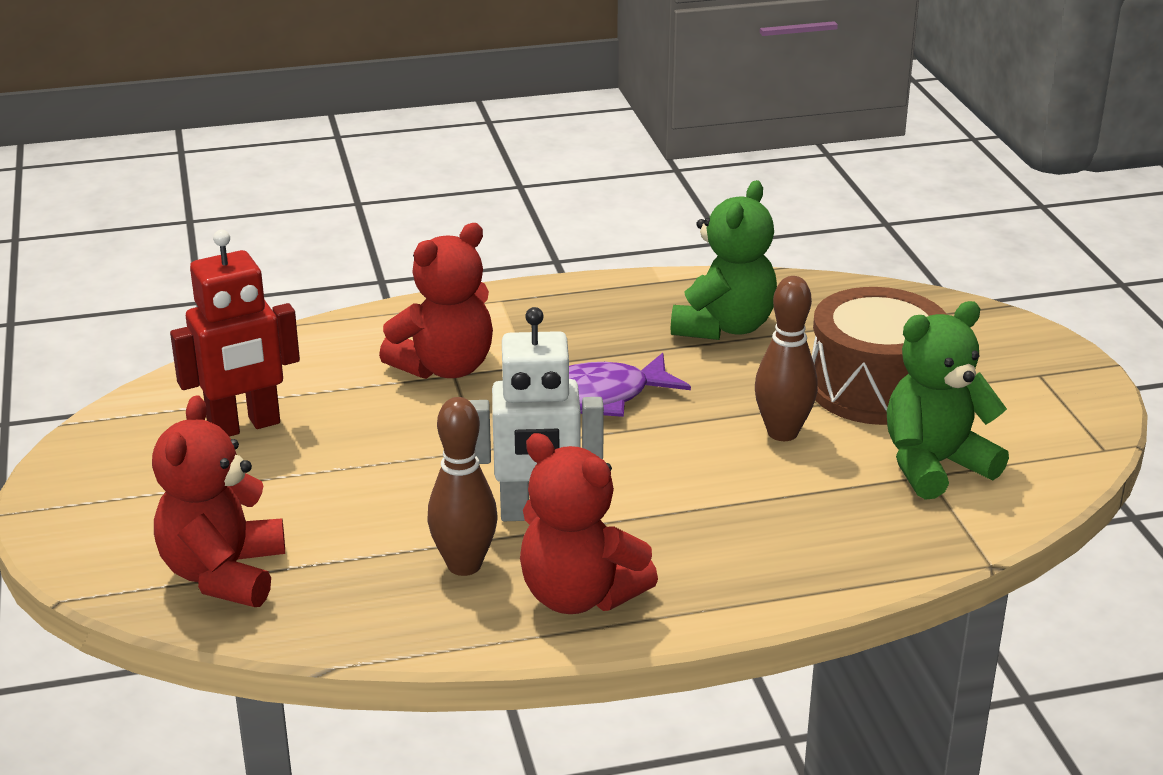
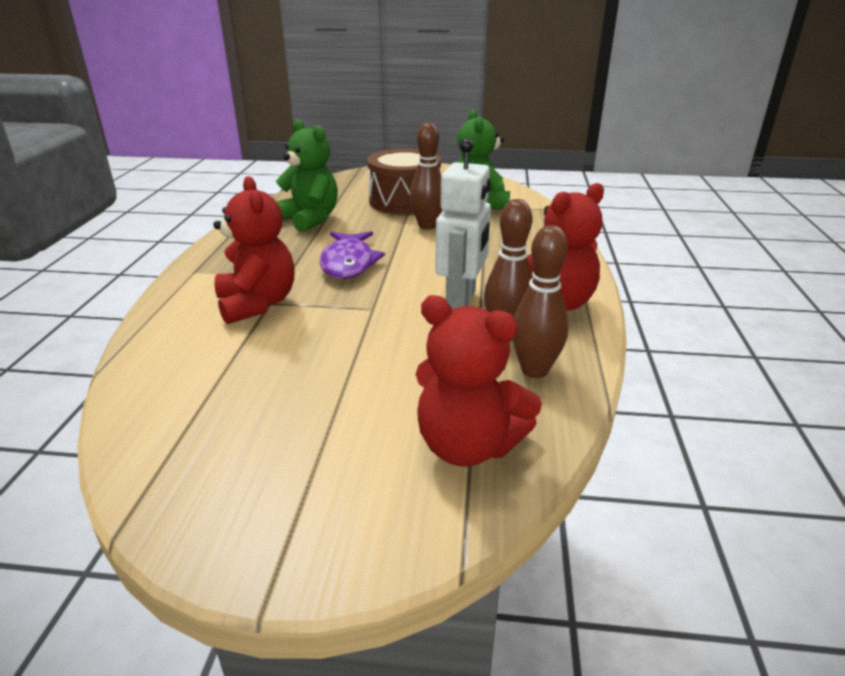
camera: 70 degrees left, 0 degrees up
red robot [170,230,300,437] -> none
none -> brown bowling pin [512,225,569,378]

